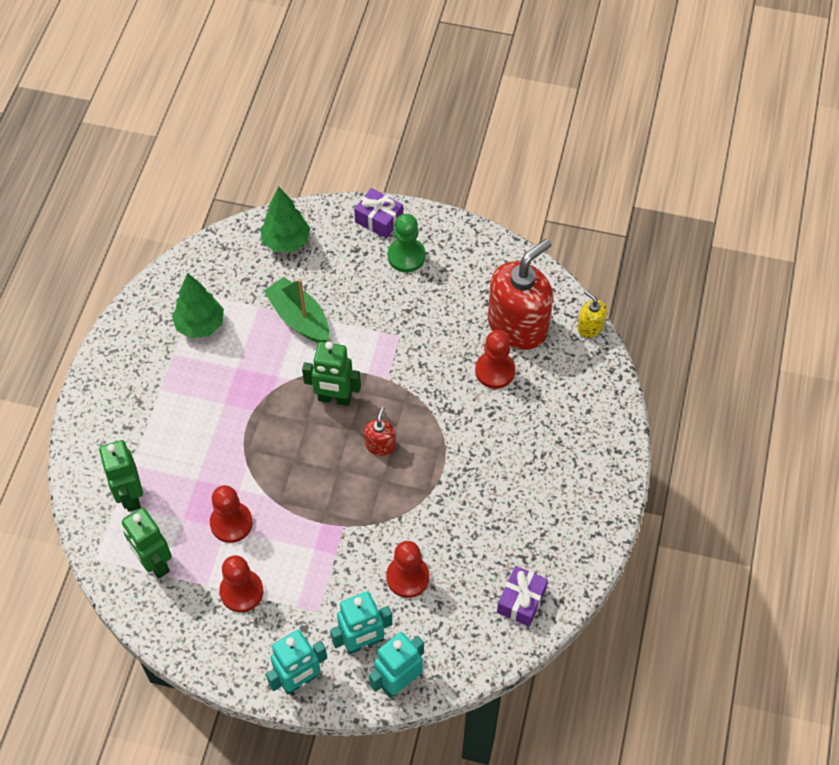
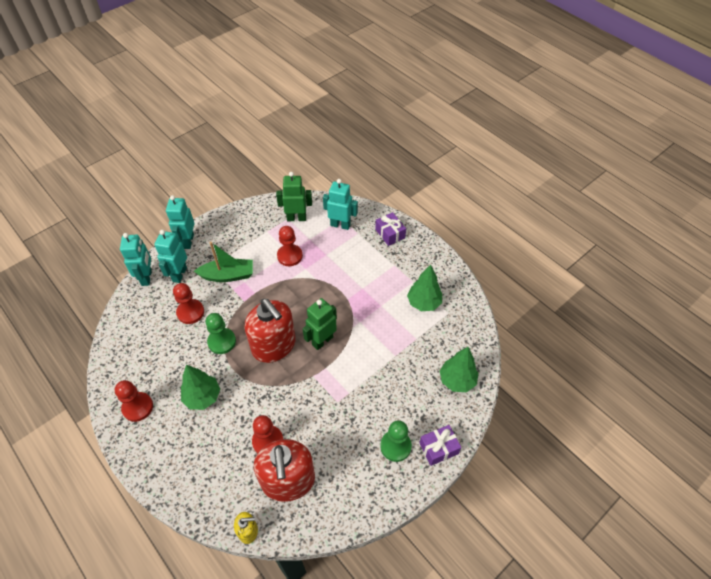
camera: 125 degrees right, 5 degrees down
green robot [99,440,143,512] -> turquoise robot [323,179,358,230]
red pawn [219,555,263,612] -> red pawn moved to [115,380,153,422]
green boat [264,277,329,343] -> green boat moved to [194,242,253,282]
red soap dispenser [364,407,395,456] -> red soap dispenser [245,299,296,363], size x2.26
purple gift [497,566,548,627] -> purple gift moved to [375,212,406,246]
none -> green tree [181,365,220,410]
none -> green pawn [206,313,236,354]

